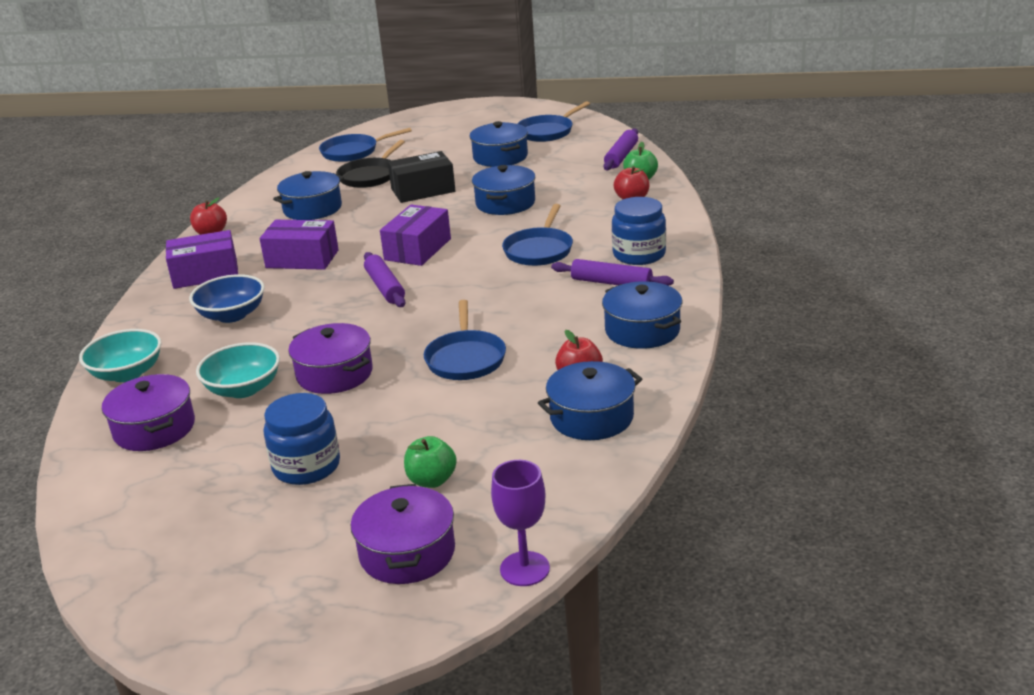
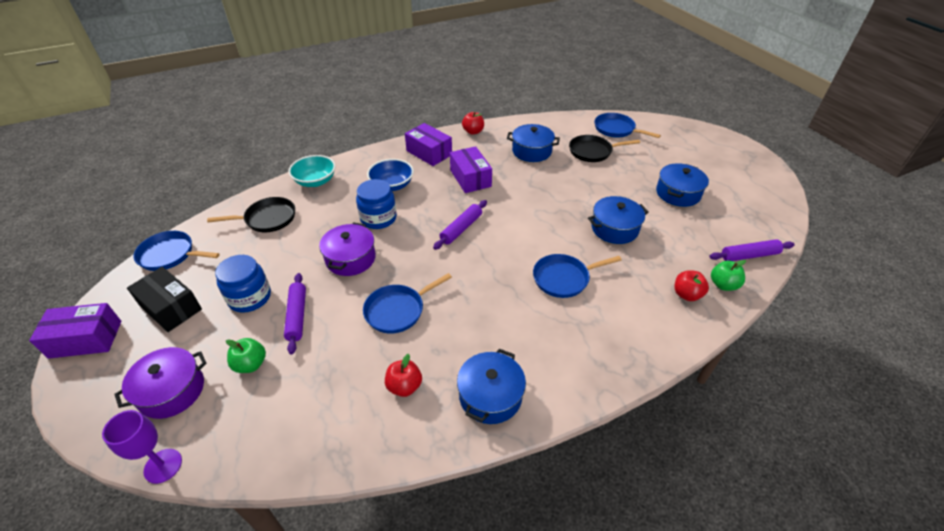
camera: 55 degrees right, 15 degrees up
purple pot [102,374,195,451] -> black pan [207,197,295,232]
turquoise bowl [196,342,280,398] -> none
purple box [380,205,451,266] -> purple box moved to [29,303,122,359]
black box [388,151,455,203] -> black box moved to [127,267,202,332]
blue pan [517,101,590,142] -> blue pan moved to [134,231,220,271]
blue pot [538,361,642,440] -> none
purple rolling pin [551,259,674,286] -> purple rolling pin moved to [284,273,306,354]
blue jar [612,197,666,265] -> blue jar moved to [356,179,397,229]

